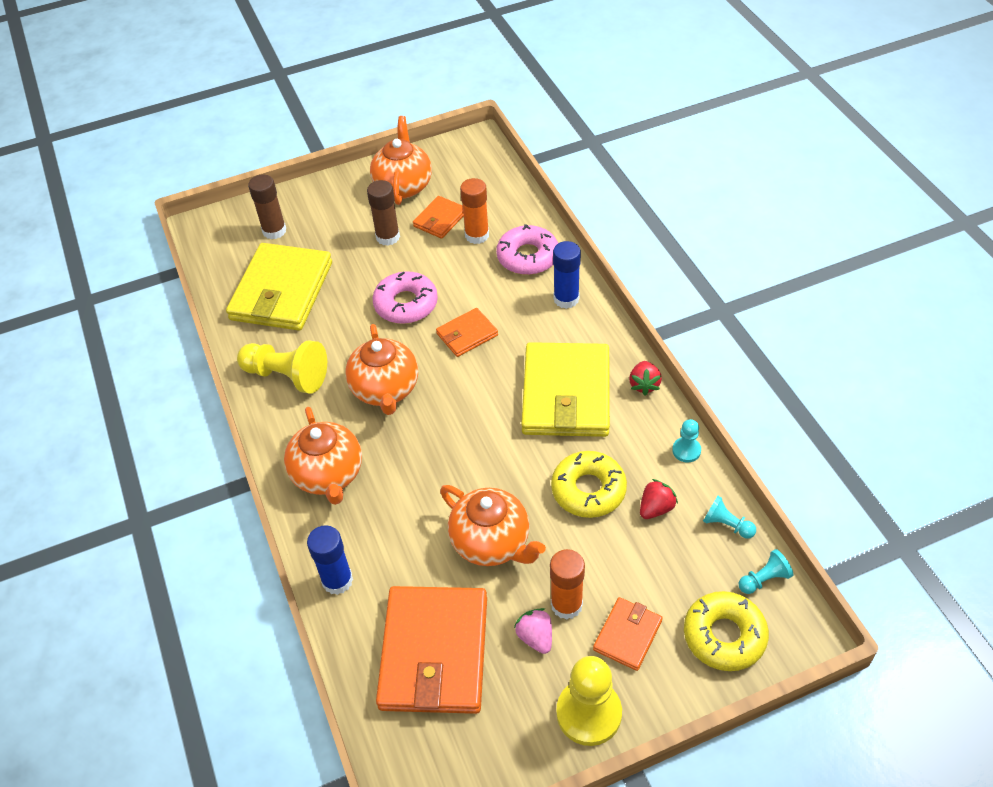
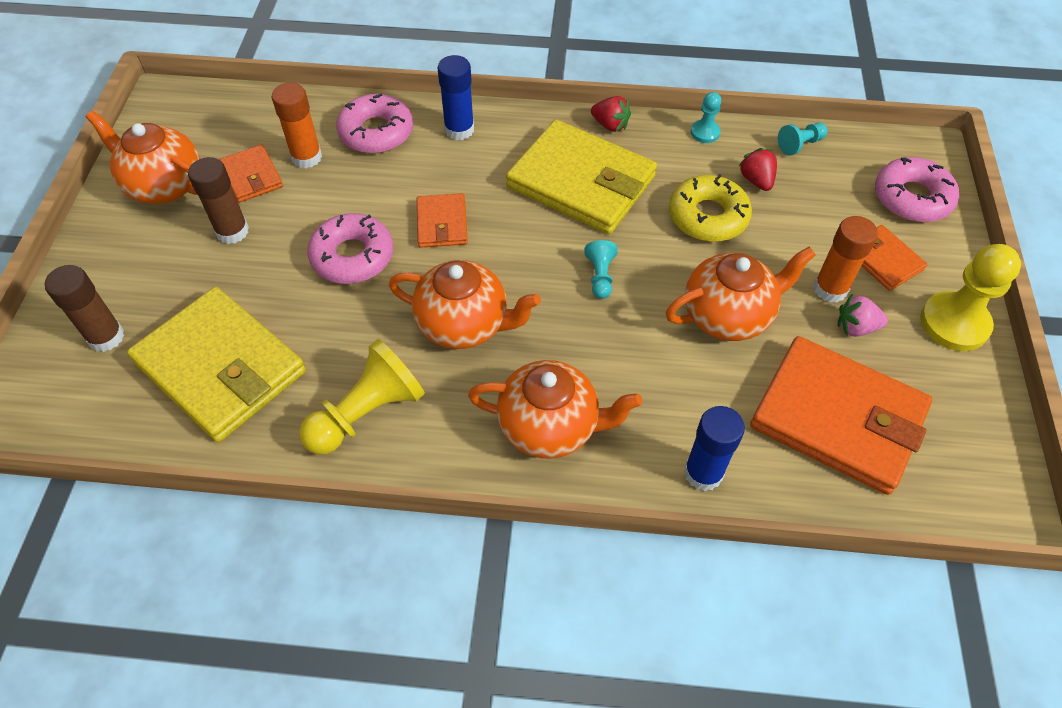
camera: 65 degrees left, 5 degrees up
yellow donut [684,591,769,671] -> pink donut [875,157,959,222]
turquoise pawn [739,549,793,594] -> turquoise pawn moved to [584,240,618,299]

